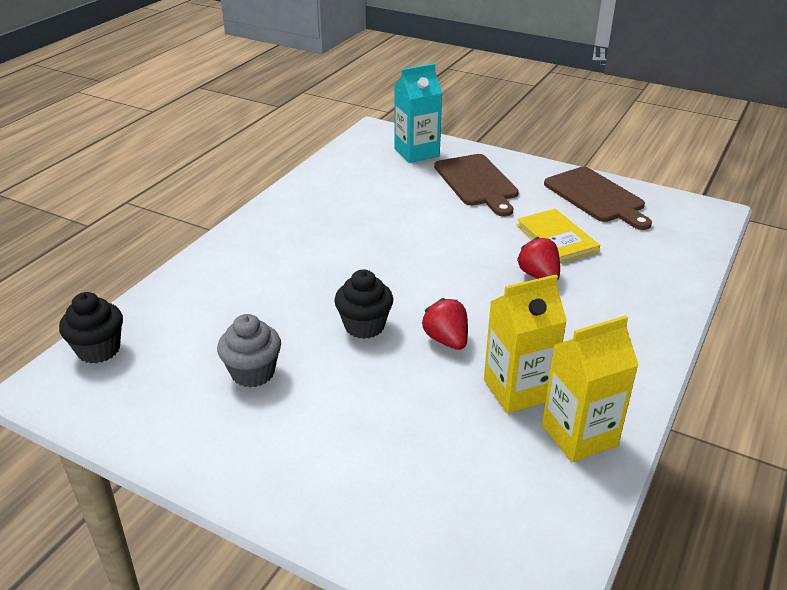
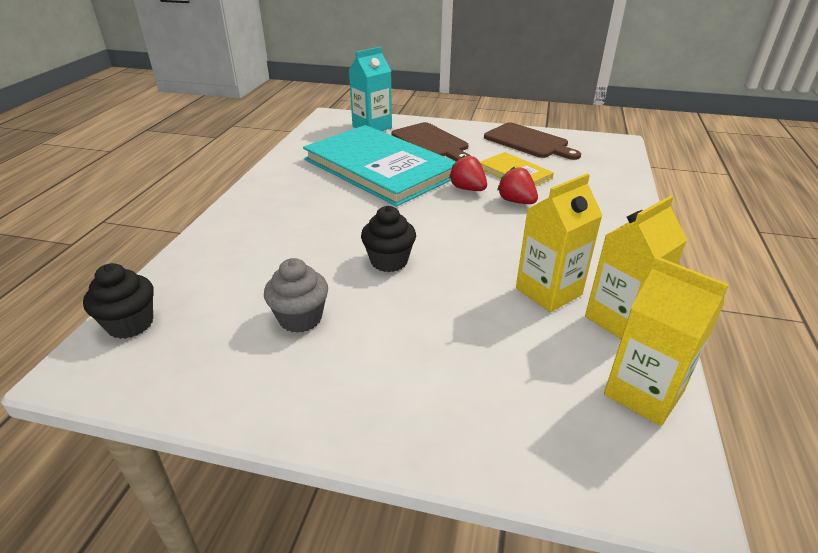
camera: 15 degrees left, 0 degrees up
red strawberry [422,298,468,350] -> red strawberry moved to [449,155,487,191]
none -> turquoise book [303,125,456,207]
none -> yellow carton [604,257,729,426]

